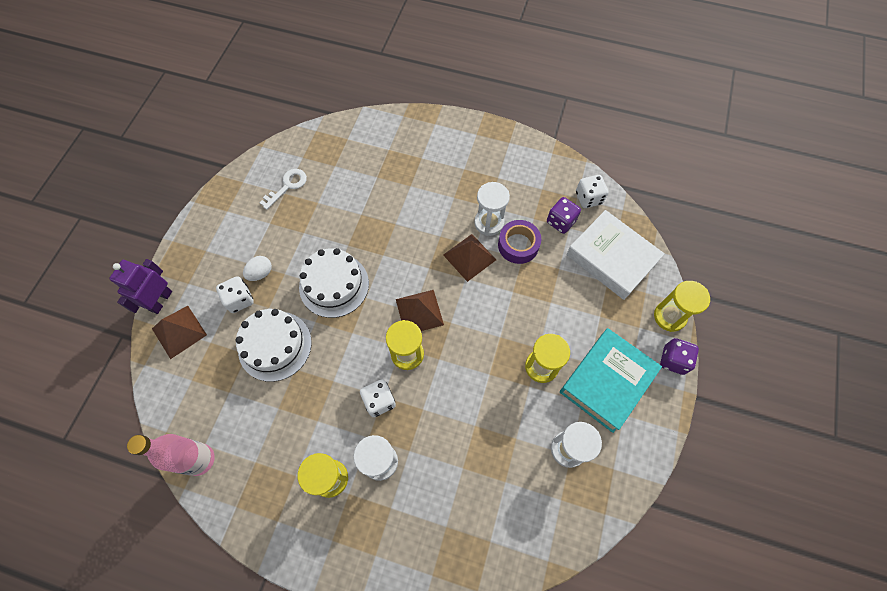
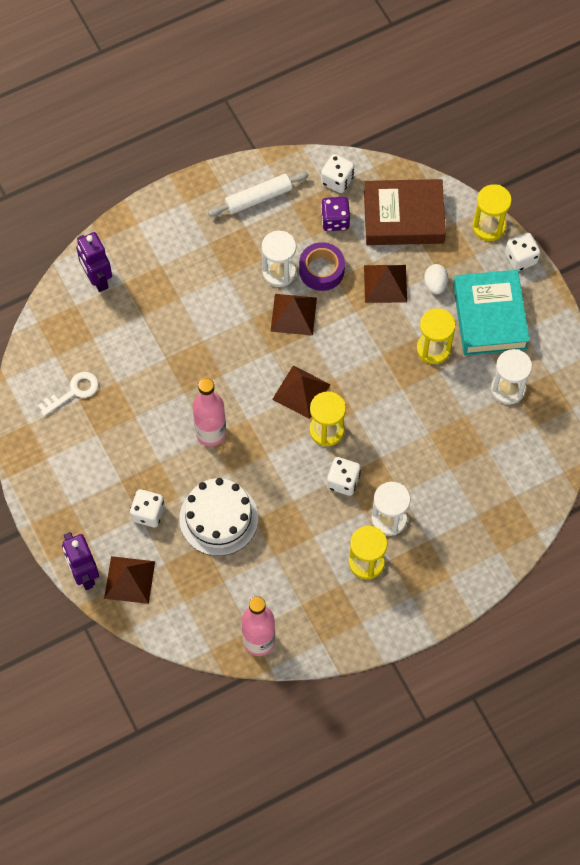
camera: 45 degrees left, 0 degrees up
white egg [243,256,272,281] -> white egg moved to [424,264,448,294]
white key [259,169,307,210] -> white key turned 60 degrees clockwise [38,372,99,416]
white cake [299,248,369,318] -> pink bottle [193,378,226,446]
white book [566,210,665,300] -> brown book [364,179,446,245]
purple dice [660,338,699,375] -> white dice [505,233,541,271]
none -> purple robot [76,232,112,292]
none -> white rolling pin [208,171,309,217]
none -> brown pyramid [364,265,407,303]

